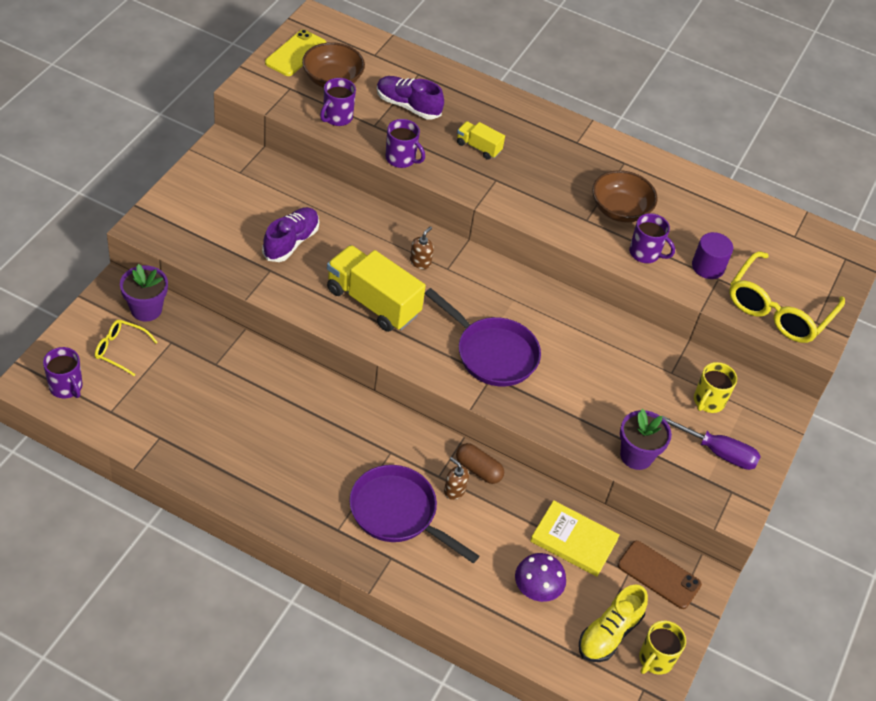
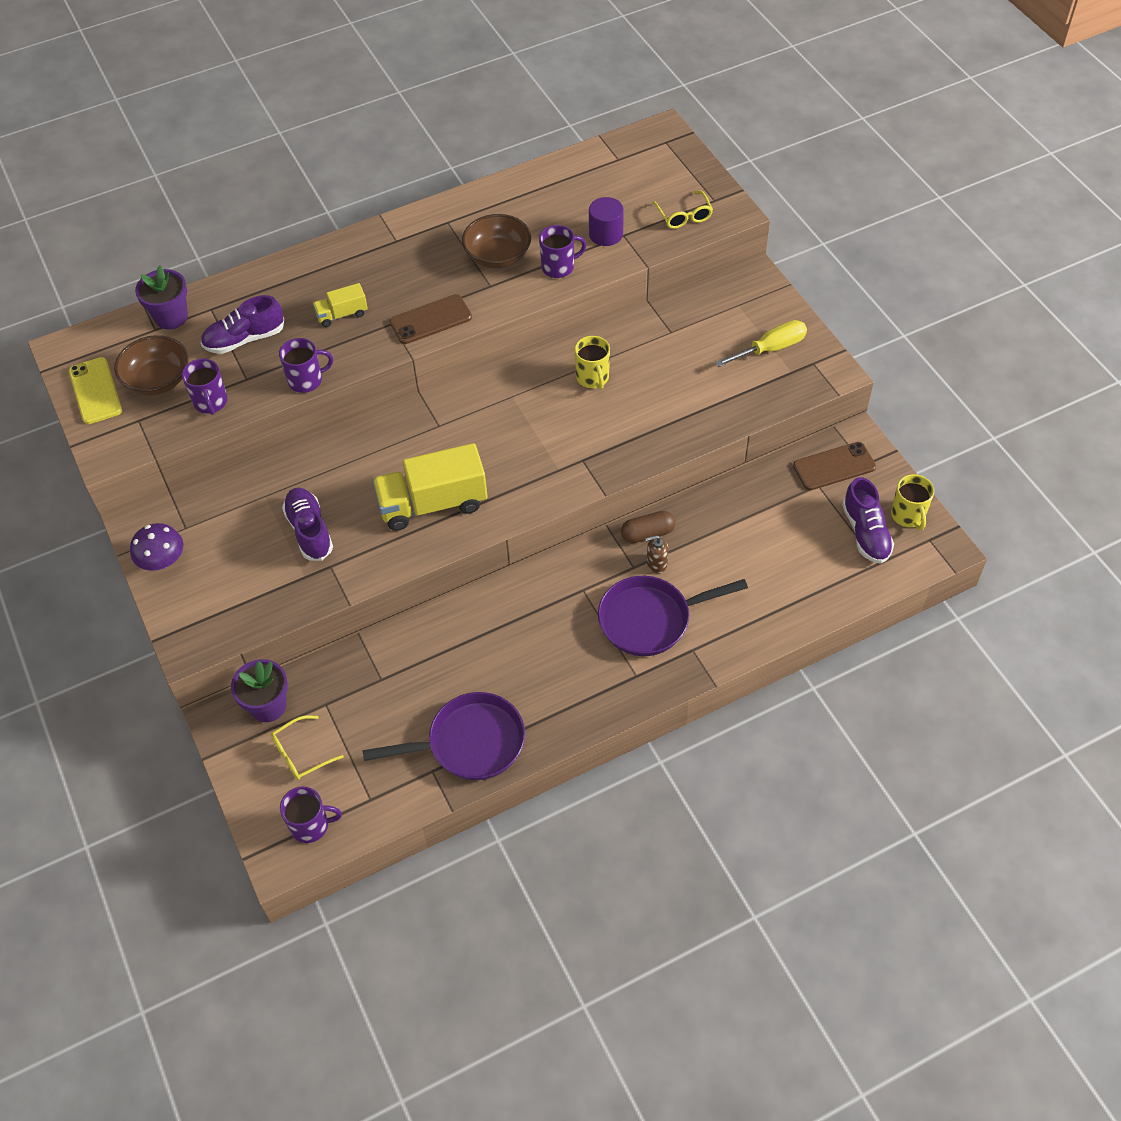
camera: 45 degrees left, 5 degrees up
brown soap dispenser [410,226,434,269] -> none
purple pan [425,288,541,387] -> purple pan moved to [362,692,525,780]
purple mushroom [515,553,566,602] -> purple mushroom moved to [130,523,183,571]
yellow book [530,500,620,577] -> none
yellow shoe [579,585,648,662] -> purple shoe [842,477,894,564]
purple flower pot [620,409,672,470] -> purple flower pot moved to [135,266,188,330]
purple screwdriver [662,416,761,470] -> yellow screwdriver [715,320,807,367]
yellow mug [694,362,737,413] -> yellow mug moved to [575,336,610,389]
yellow glasses [729,251,845,343] -> yellow glasses [652,190,713,229], size x0.51
none -> brown phone [390,294,472,344]

